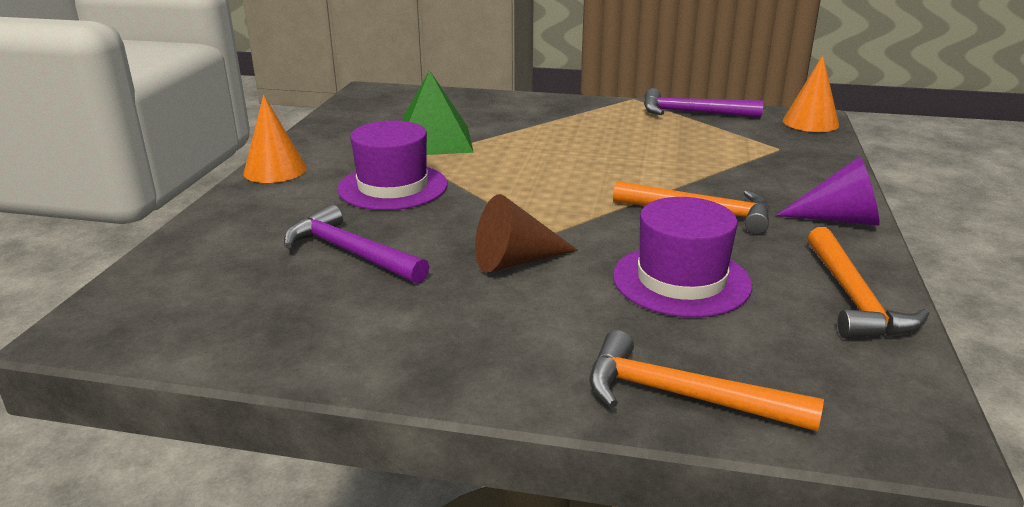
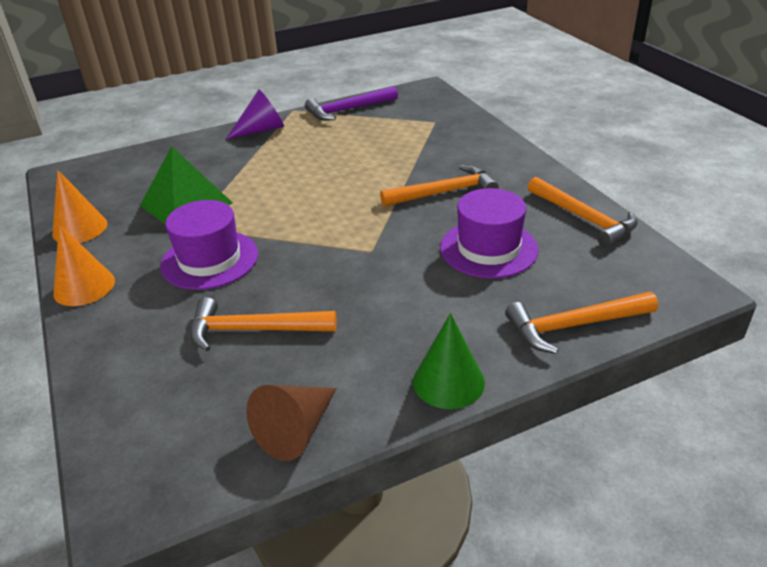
camera: 35 degrees left, 10 degrees up
purple hammer [284,204,430,284] -> orange hammer [190,297,337,351]
brown cone [475,194,578,273] -> brown cone moved to [246,385,337,461]
purple cone [776,156,879,226] -> purple cone moved to [226,89,284,139]
orange cone [783,55,839,132] -> orange cone moved to [52,170,107,243]
none -> green cone [413,313,485,409]

